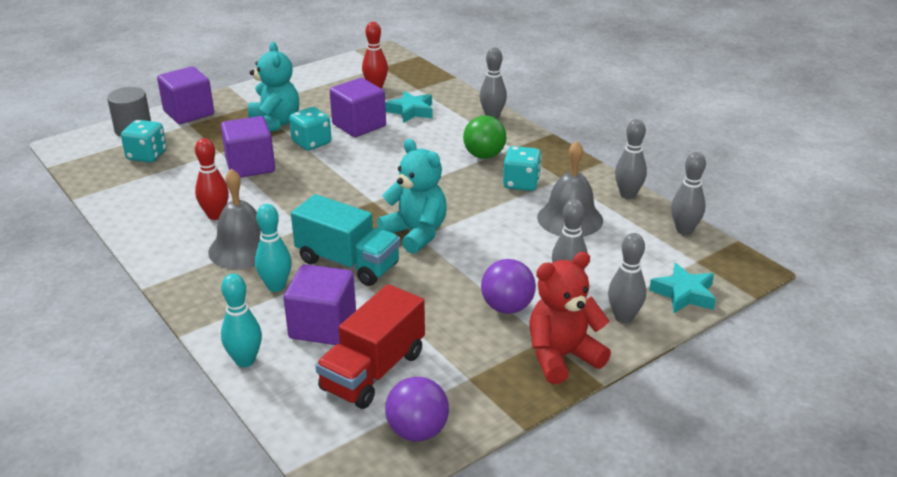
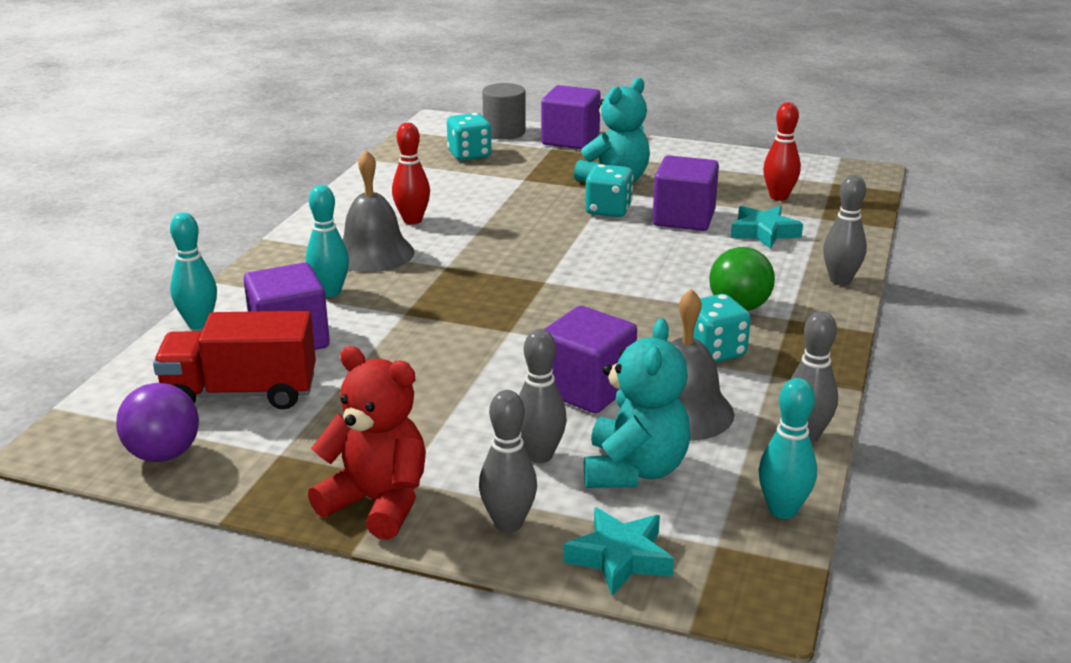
camera: 55 degrees right, 5 degrees down
purple cube [221,116,275,178] -> purple cube moved to [544,306,637,413]
turquoise truck [291,194,400,286] -> none
turquoise teddy bear [377,139,447,254] -> turquoise teddy bear moved to [584,318,690,488]
purple ball [481,259,536,314] -> none
grey bowling pin [671,152,706,235] -> turquoise bowling pin [758,378,817,519]

